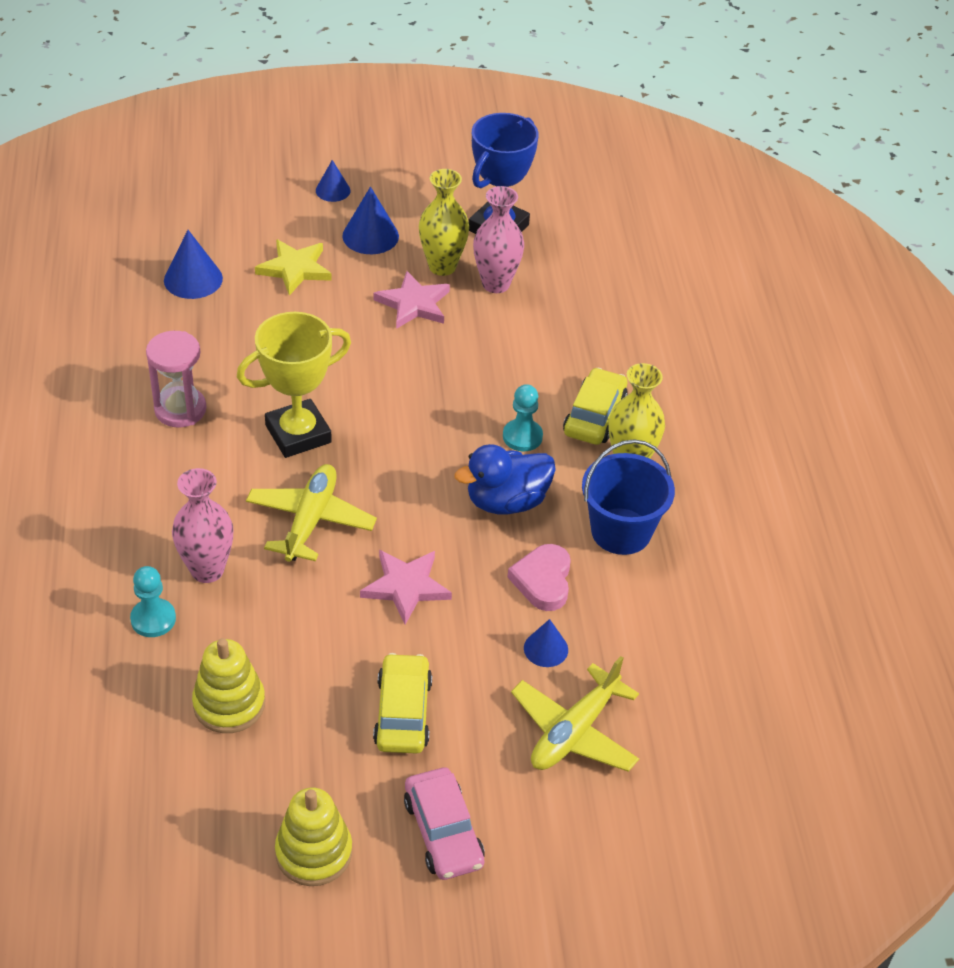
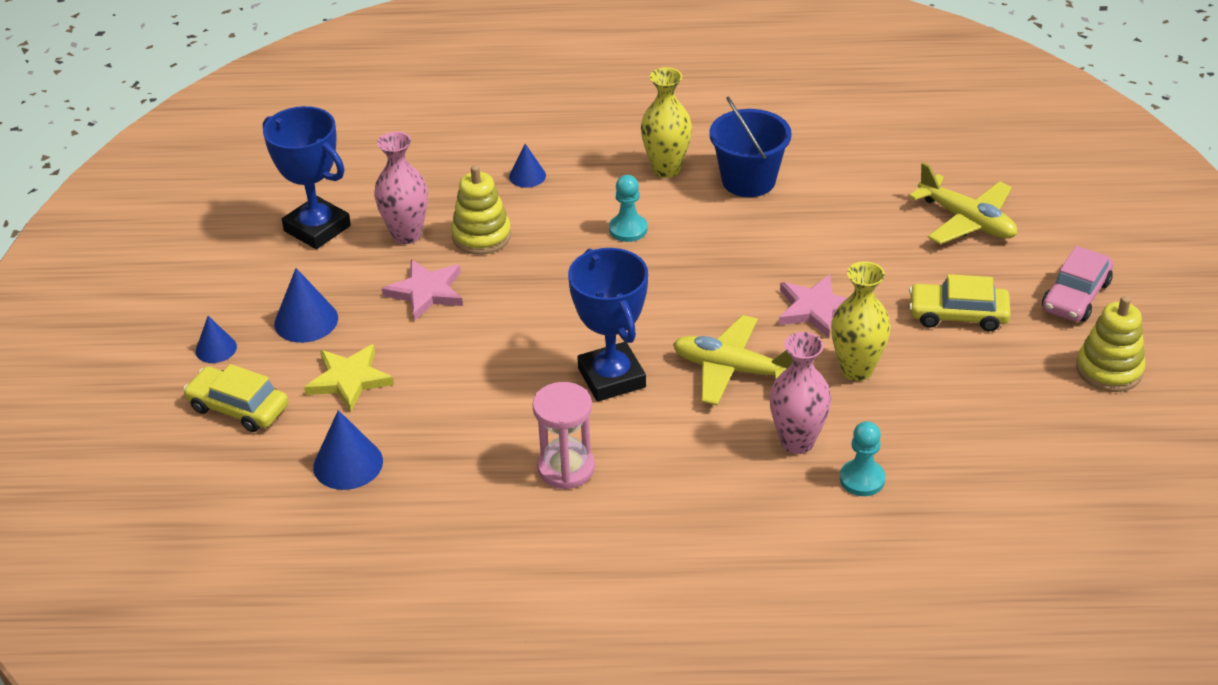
camera: 80 degrees left, 5 degrees down
yellow stacking toy [192,638,265,733] -> yellow stacking toy moved to [451,165,511,255]
yellow trophy [237,312,351,458] -> blue trophy [568,248,648,402]
pink car [404,768,485,880] -> pink car turned 135 degrees clockwise [1042,246,1113,322]
yellow vase [419,169,469,276] -> yellow vase moved to [831,261,891,381]
blue duck [454,444,556,514] -> none
pink heart [507,544,571,611] -> none
blue cone [524,619,568,667] -> blue cone moved to [509,144,546,188]
yellow car [563,368,628,445] -> yellow car moved to [183,364,288,432]

